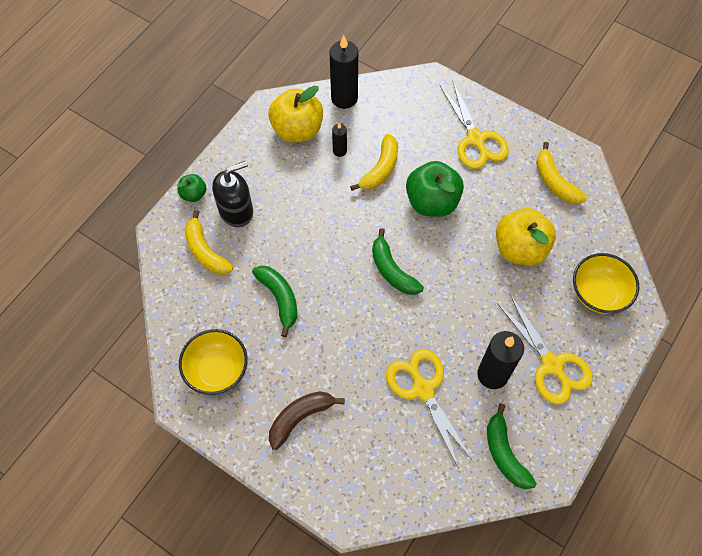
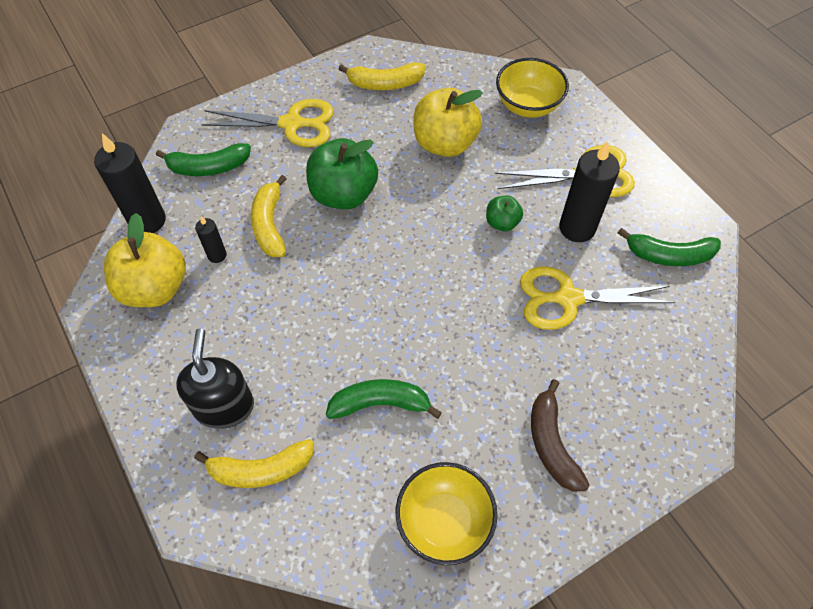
camera: 65 degrees left, 5 degrees down
green apple [177,174,207,202] -> green apple moved to [486,195,523,231]
yellow banana [350,134,398,191] -> yellow banana turned 150 degrees counterclockwise [251,175,286,257]
green banana [372,228,424,295] -> green banana moved to [156,143,251,176]

